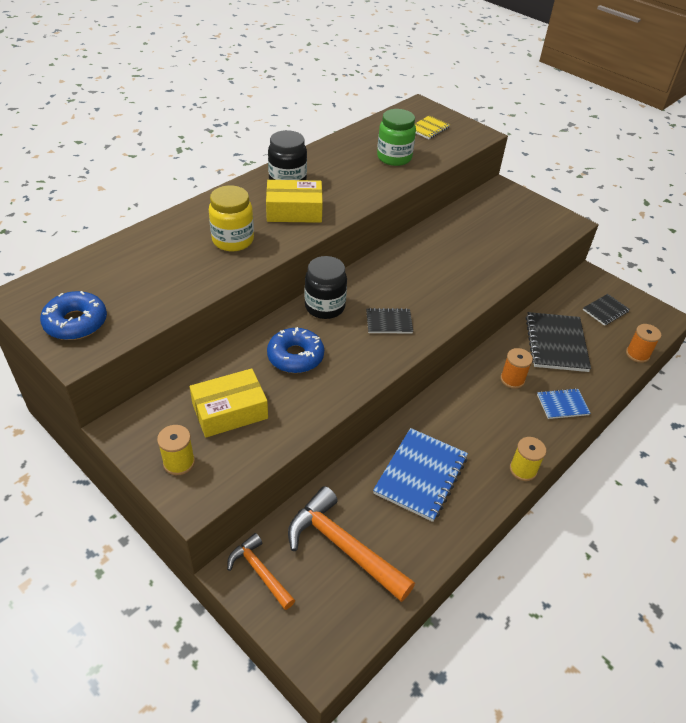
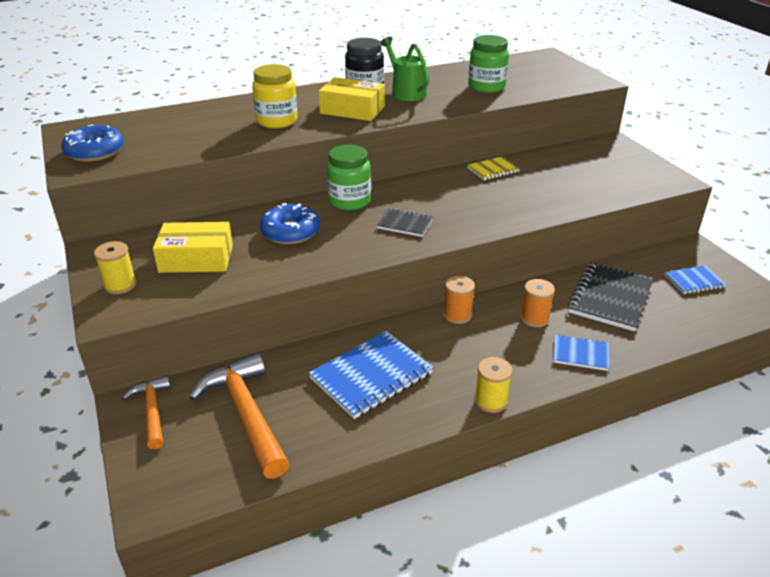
camera: 25 degrees right, 10 degrees down
black jar [305,256,347,319] -> green jar [327,145,371,210]
yellow notebook [415,115,450,139] -> yellow notebook moved to [467,156,520,180]
black notebook [583,294,630,326] -> blue notebook [665,265,726,294]
orange spool [626,324,661,363] -> orange spool moved to [443,276,475,324]
none -> green watering can [381,37,429,101]

